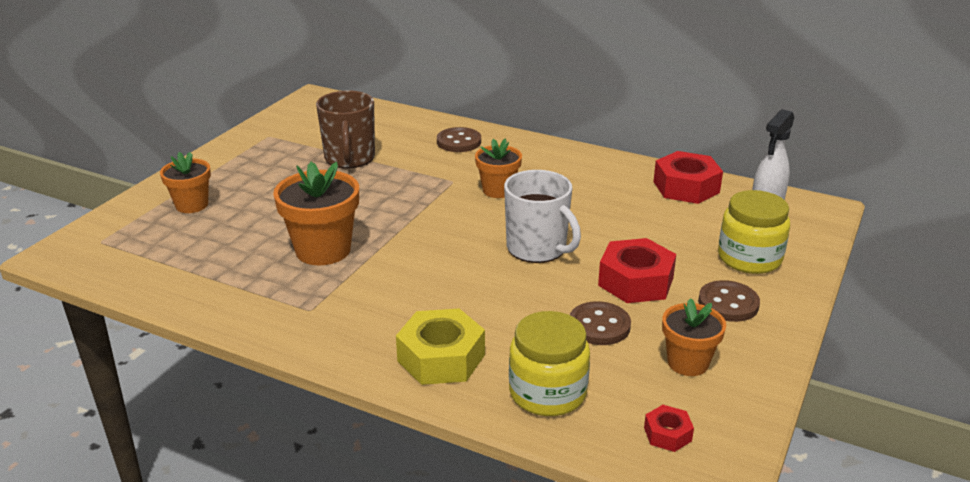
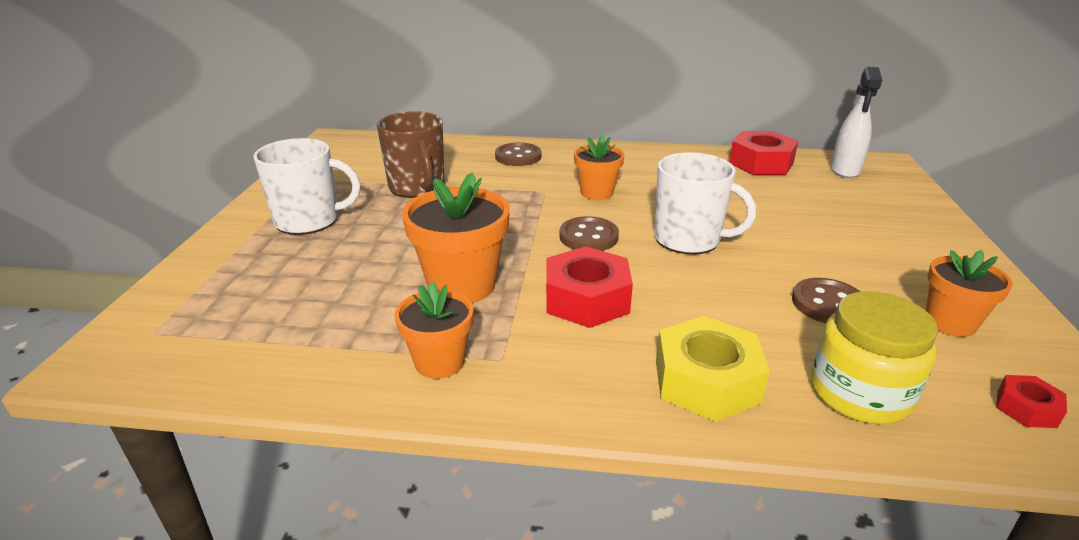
camera: 20 degrees left, 0 degrees up
orange flower pot [160,152,211,213] -> orange flower pot moved to [395,282,474,379]
red nut [598,238,676,303] -> red nut moved to [546,246,633,328]
brown button [698,280,760,322] -> brown button moved to [559,216,619,251]
yellow jar [718,190,790,274] -> none
none -> white mug [253,138,361,235]

